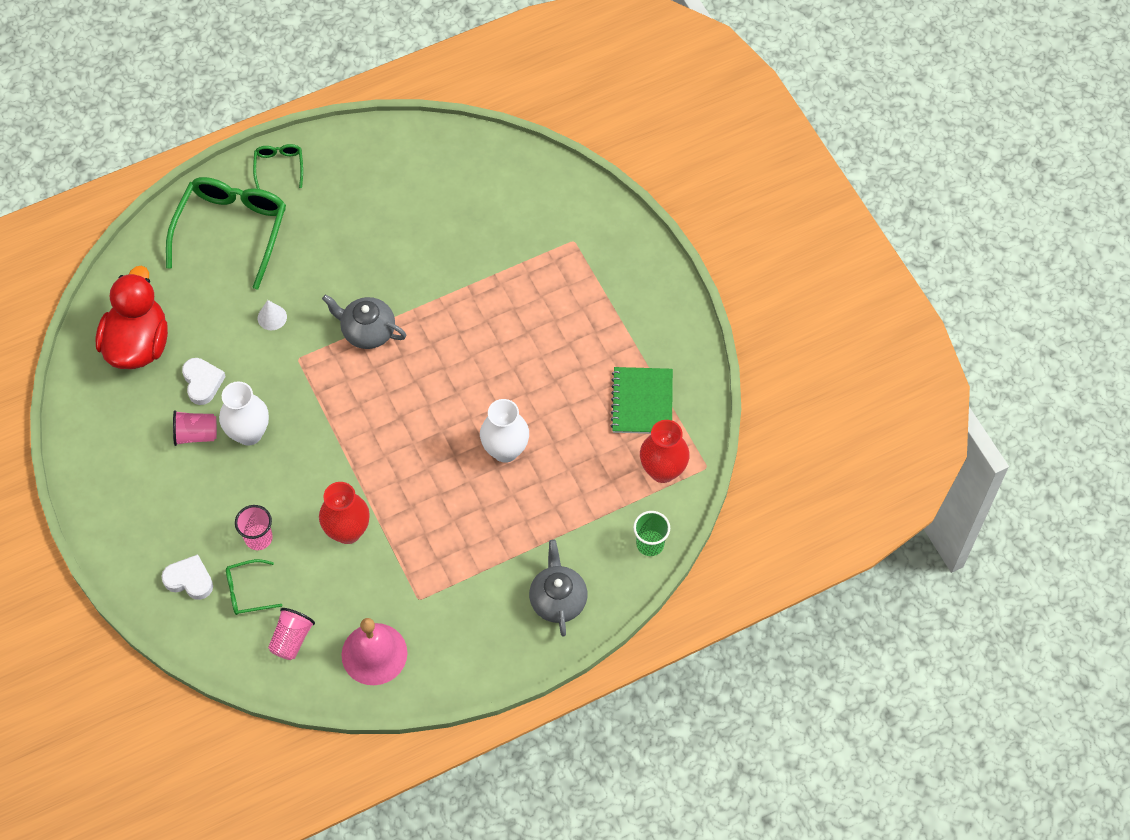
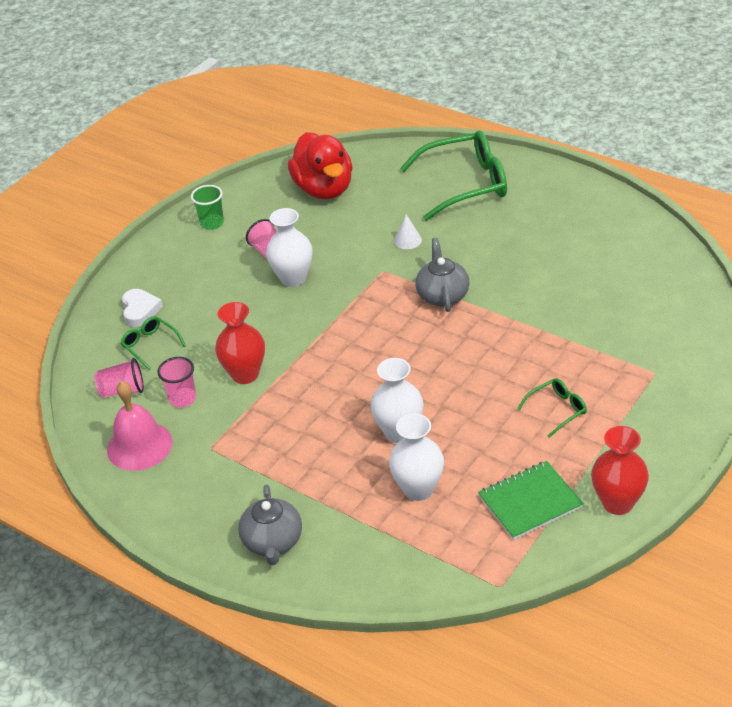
camera: 65 degrees right, 20 degrees down
red duck [96,265,168,369] -> red duck turned 90 degrees clockwise [288,132,352,199]
white heart [182,358,226,405] -> none
pink cup [235,505,273,550] -> pink cup moved to [157,357,196,407]
green glasses [253,144,303,189] -> green glasses moved to [517,378,587,438]
grey teapot [529,540,587,636] -> grey teapot turned 120 degrees clockwise [238,485,302,565]
green cup [633,511,670,556] -> green cup moved to [191,185,224,230]
red vase [640,420,690,483] -> red vase moved to [591,426,649,515]
none -> white vase [389,414,444,501]

